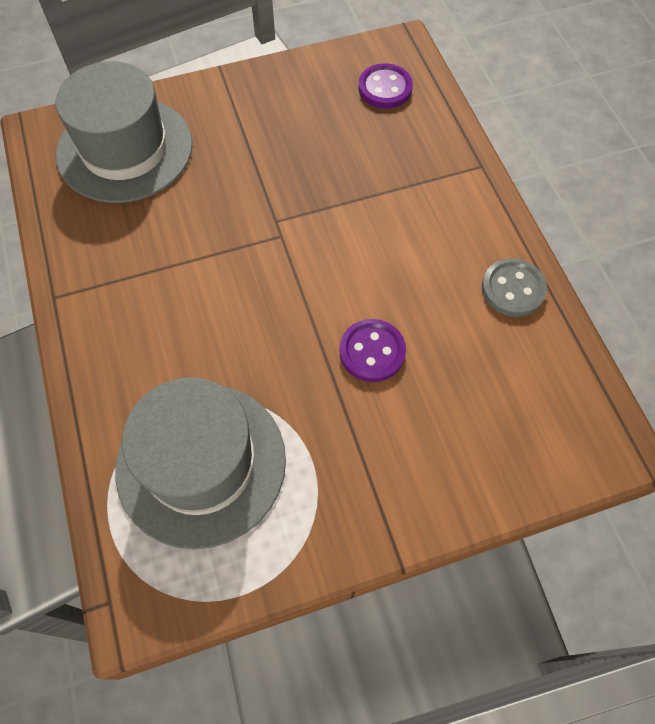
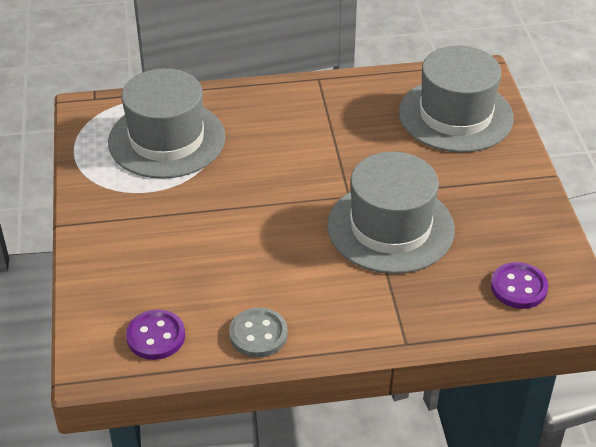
camera: 100 degrees right, 20 degrees down
purple button [339,319,406,382] -> purple button moved to [126,310,185,360]
none -> grey hat [327,152,455,274]

